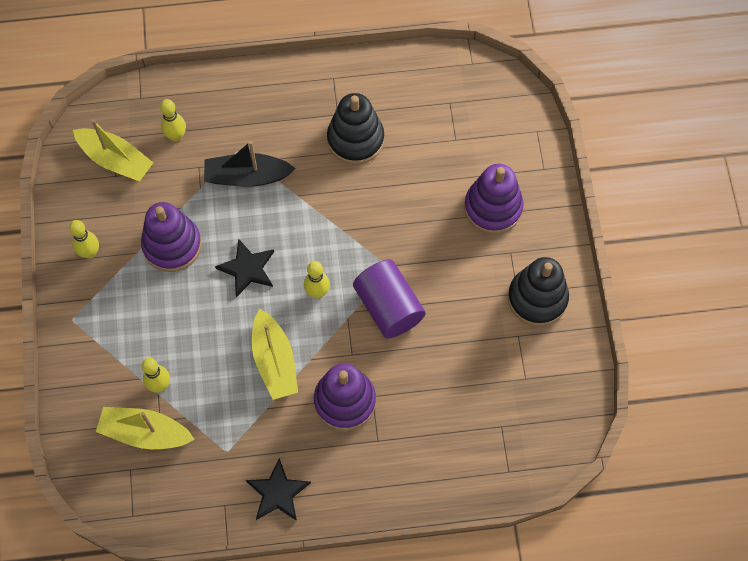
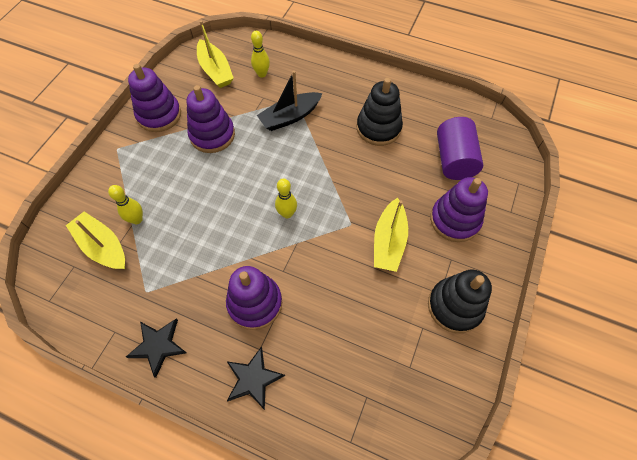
camera: 30 degrees right, 5 degrees down
yellow bowling pin [69,220,99,259] -> purple stacking toy [128,64,181,132]
black boat [204,141,296,187] -> black boat turned 60 degrees counterclockwise [257,71,323,131]
black star [215,239,274,297] -> black star moved to [227,346,285,410]
yellow boat [252,308,298,400] -> yellow boat moved to [374,198,408,272]
purple cylinder [353,260,426,338] -> purple cylinder moved to [437,117,483,180]

